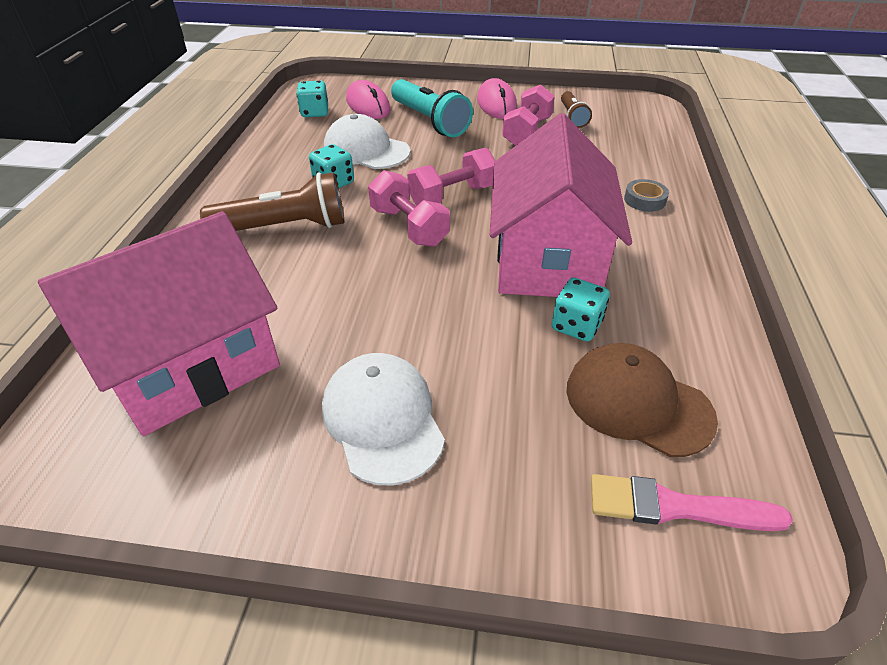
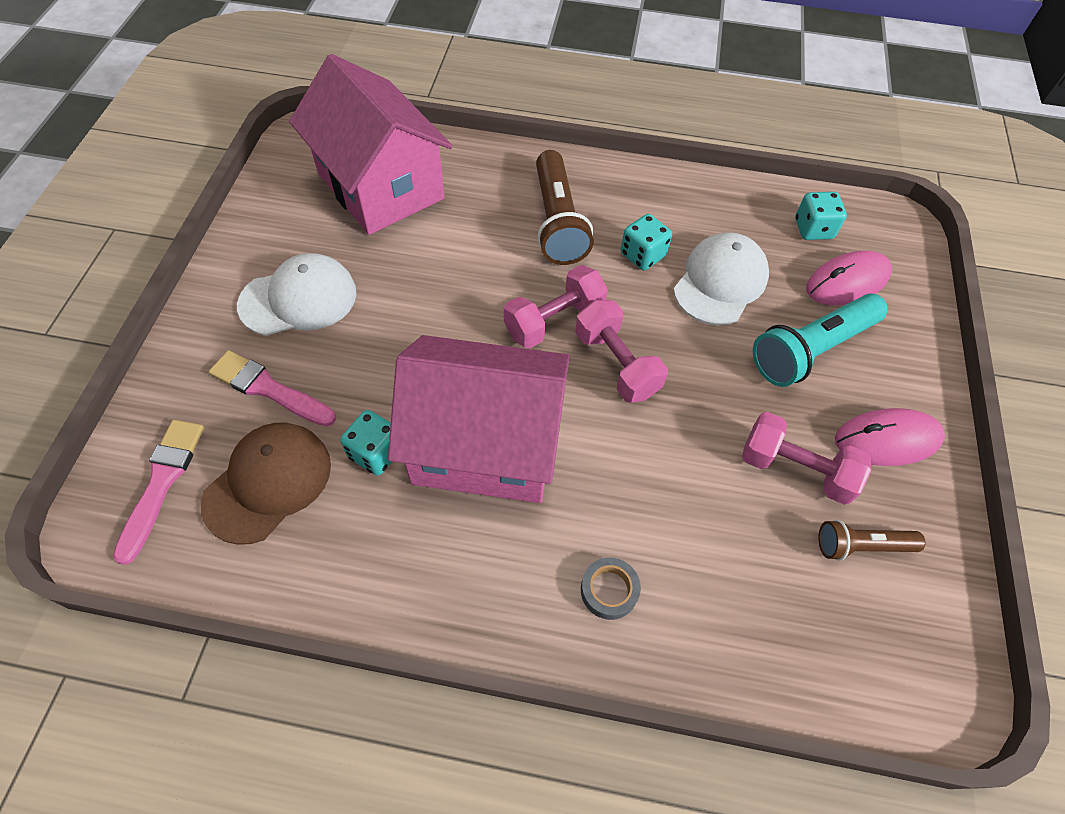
camera: 90 degrees right, 15 degrees up
none -> pink brush [209,350,336,427]

